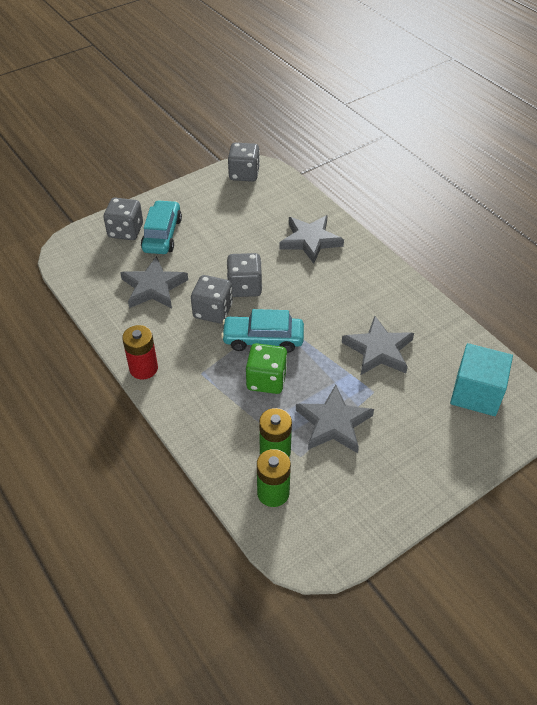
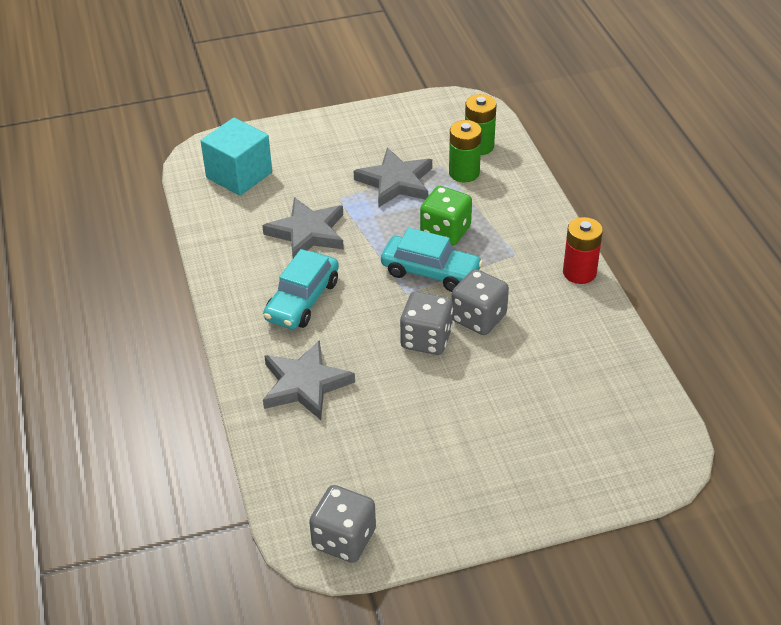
camera: 160 degrees left, 5 degrees down
grey dice [103,198,143,240] -> none
grey star [120,256,188,308] -> none
turquoise car [141,200,182,254] -> turquoise car moved to [263,249,339,329]

